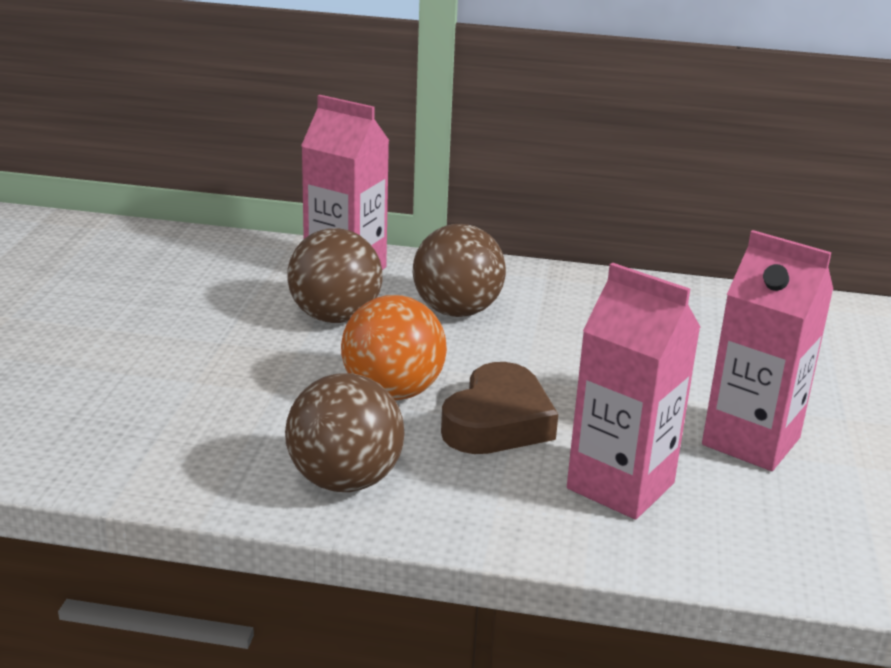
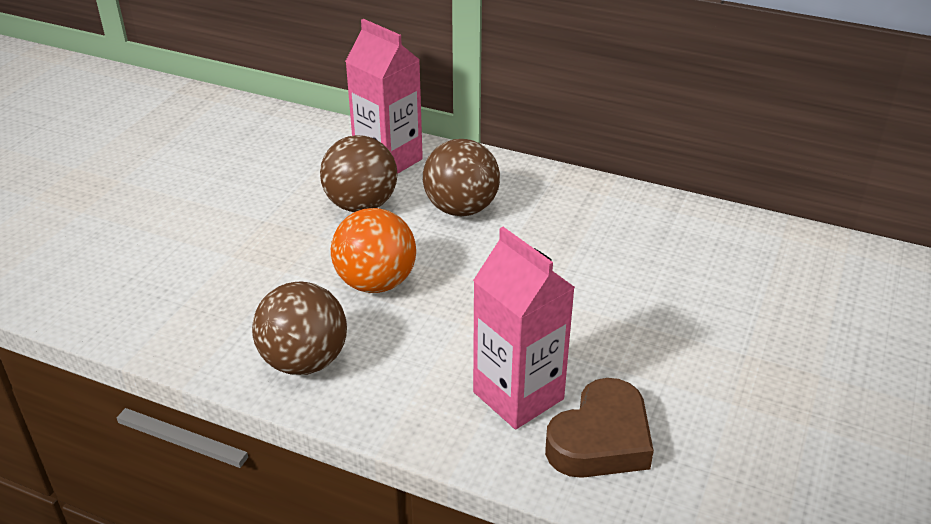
camera: 15 degrees right, 10 degrees up
brown heart [441,362,558,454] -> brown heart moved to [545,378,654,478]
pink carton [702,230,834,471] -> none

